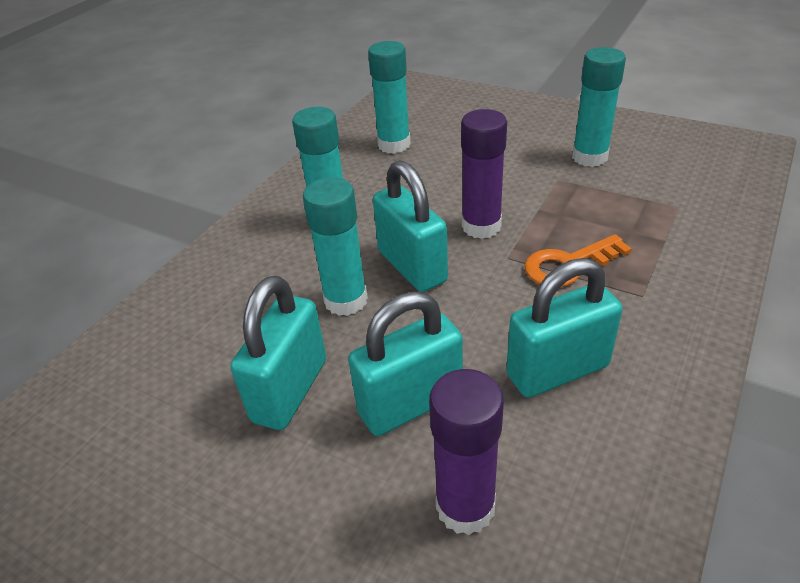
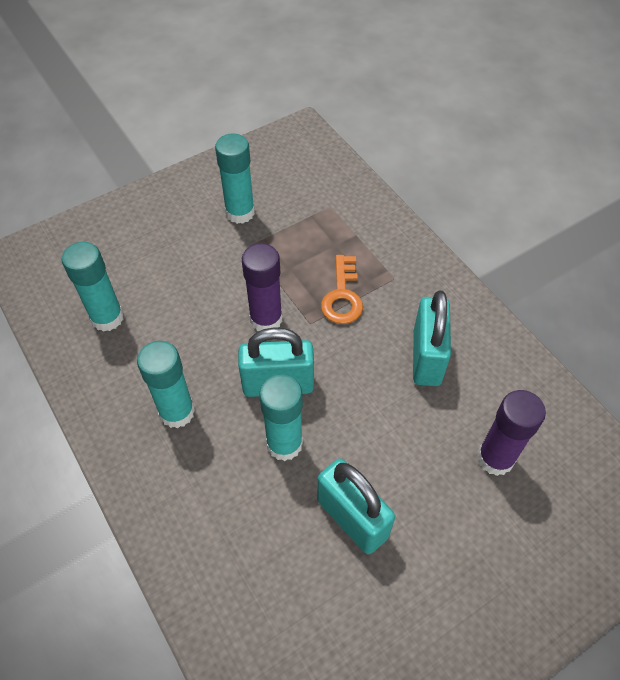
camera: 65 degrees left, 15 degrees up
turquoise padlock [348,292,463,436] -> none

